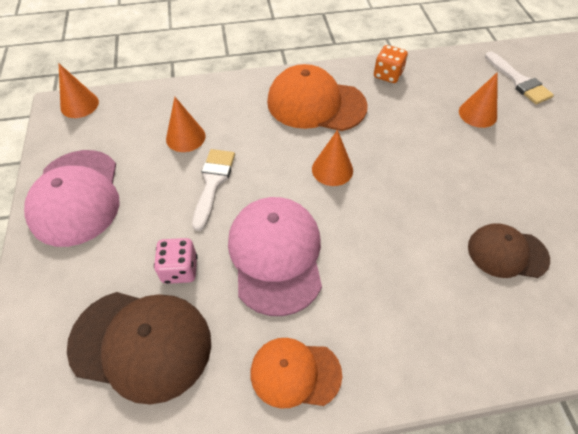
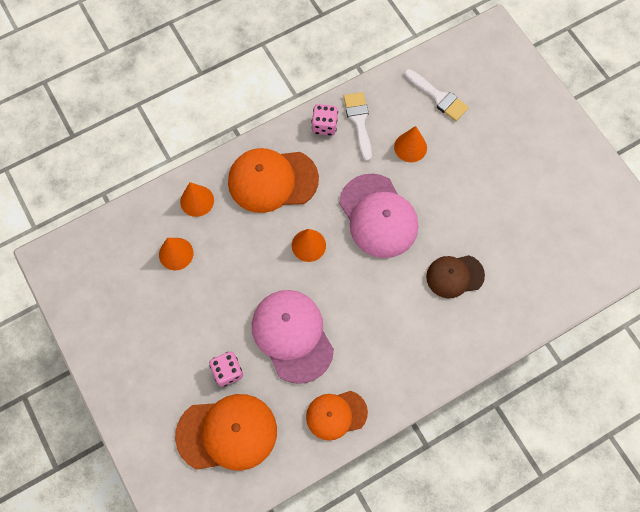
camera: 20 degrees left, 15 degrees up
pink cap [24,150,120,247] -> pink cap moved to [339,174,418,258]
orange cone [59,64,99,118] -> orange cone moved to [180,182,214,217]
brown cap [67,292,211,405] -> orange cap [175,394,277,470]
white brush [192,149,235,231] -> white brush moved to [343,92,372,161]
orange dice [374,45,408,83] -> pink dice [311,104,338,136]

